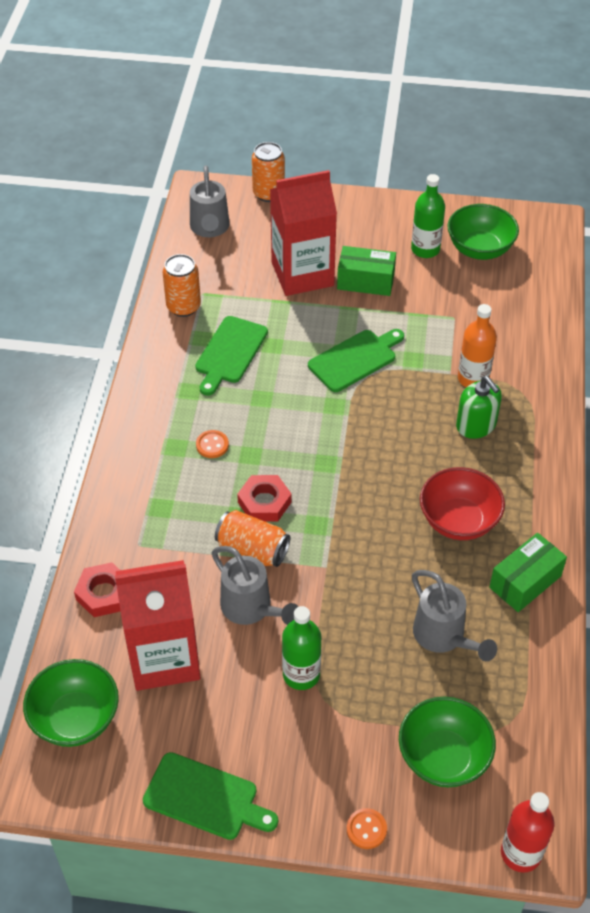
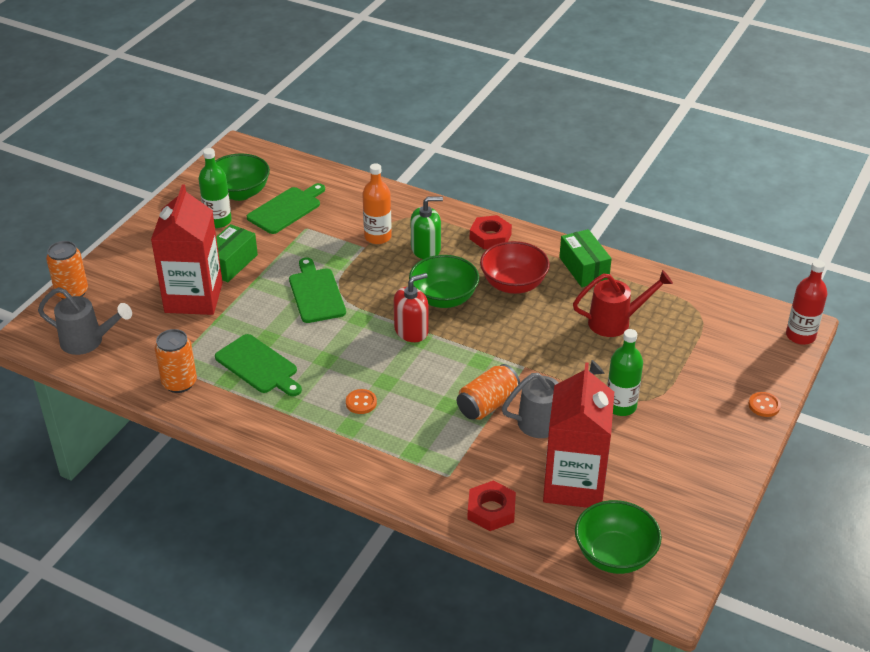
camera: 70 degrees left, 10 degrees down
green cutting board [143,752,278,840] -> green cutting board moved to [247,183,325,234]
red nut [237,475,292,522] -> red nut moved to [470,215,512,249]
green bowl [399,697,496,787] -> green bowl moved to [409,255,479,308]
grey watering can [412,570,497,661] -> red watering can [573,270,673,337]
none -> red soap dispenser [394,273,429,342]

